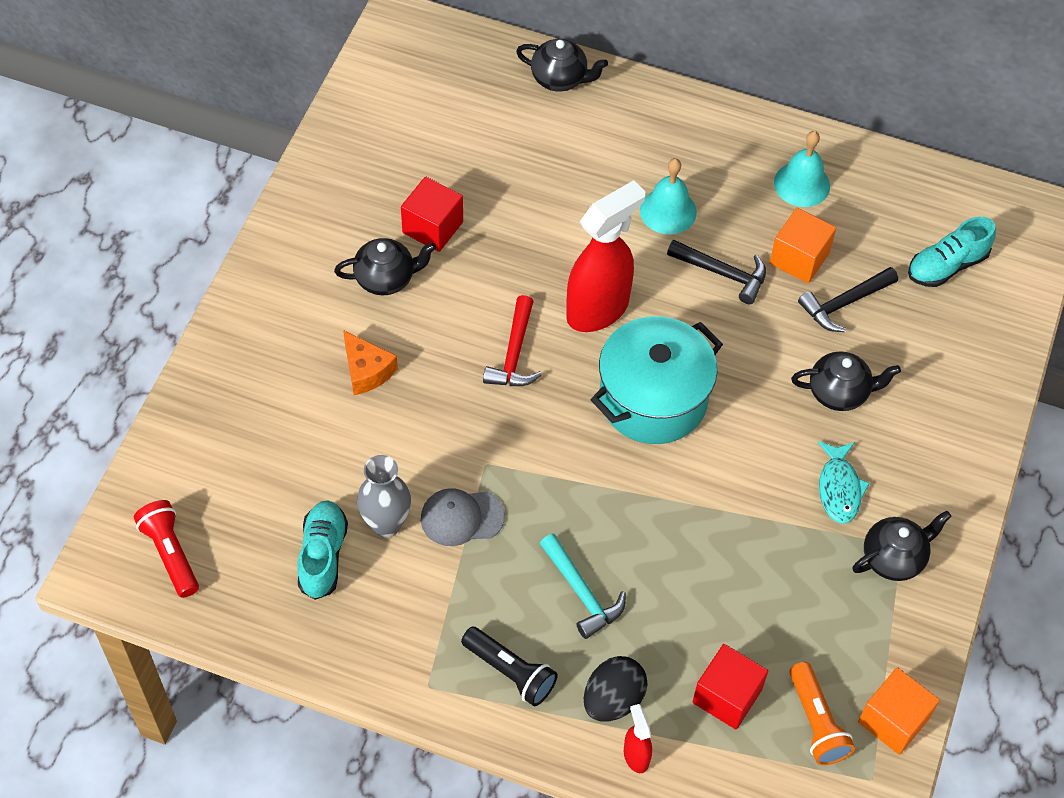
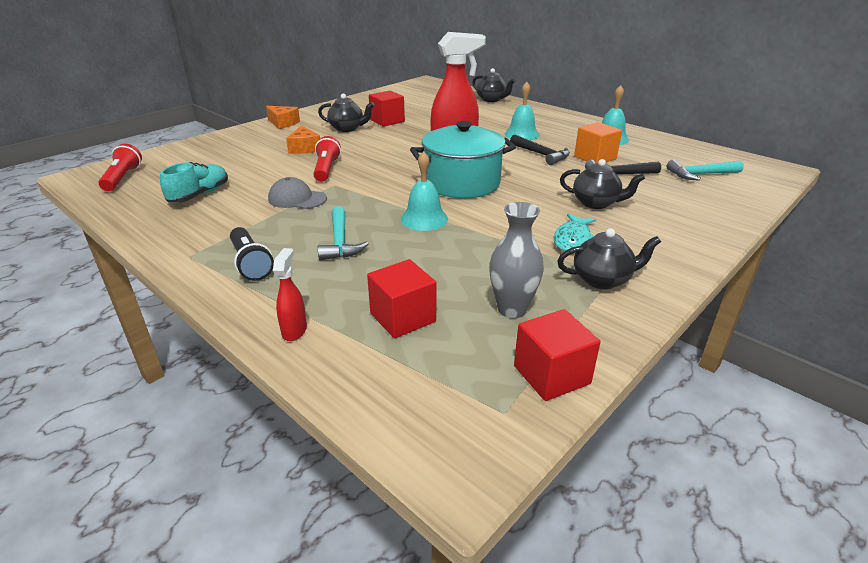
camera: 25 degrees right, 25 degrees down
grey vase [357,455,411,538] -> grey vase moved to [489,202,544,318]
red hammer [483,295,542,386] -> none
black egg [584,656,648,722] -> none
orange flashlight [790,662,855,765] -> none
orange cube [858,667,940,755] -> red cube [514,309,600,401]
turquoise shoe [908,217,996,287] -> turquoise hammer [666,159,744,181]
none -> orange cheese [266,106,300,129]
none -> red flashlight [313,136,341,182]
none -> turquoise bell [401,151,448,231]

